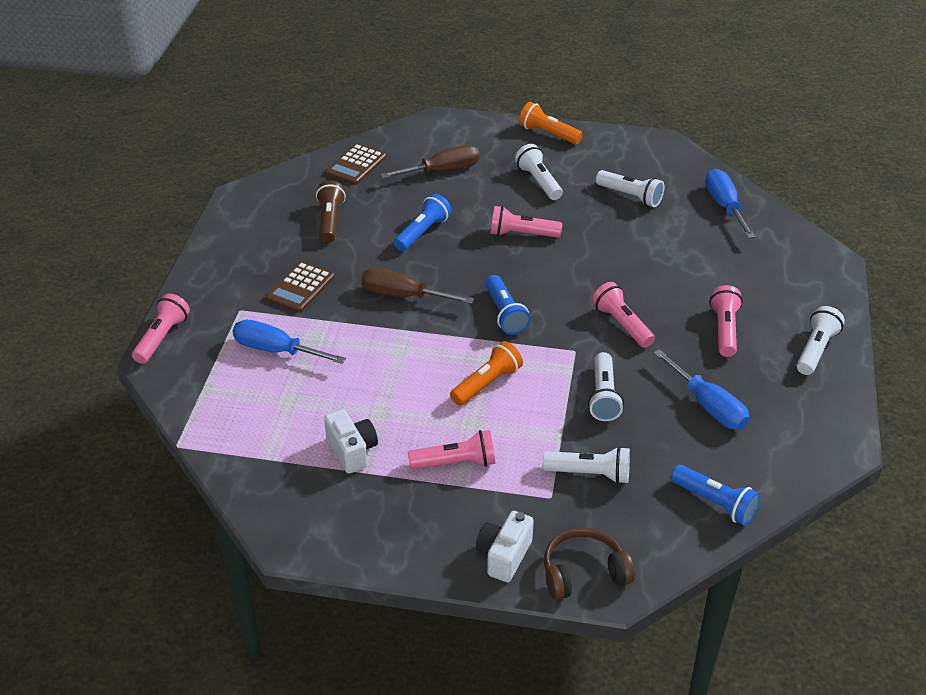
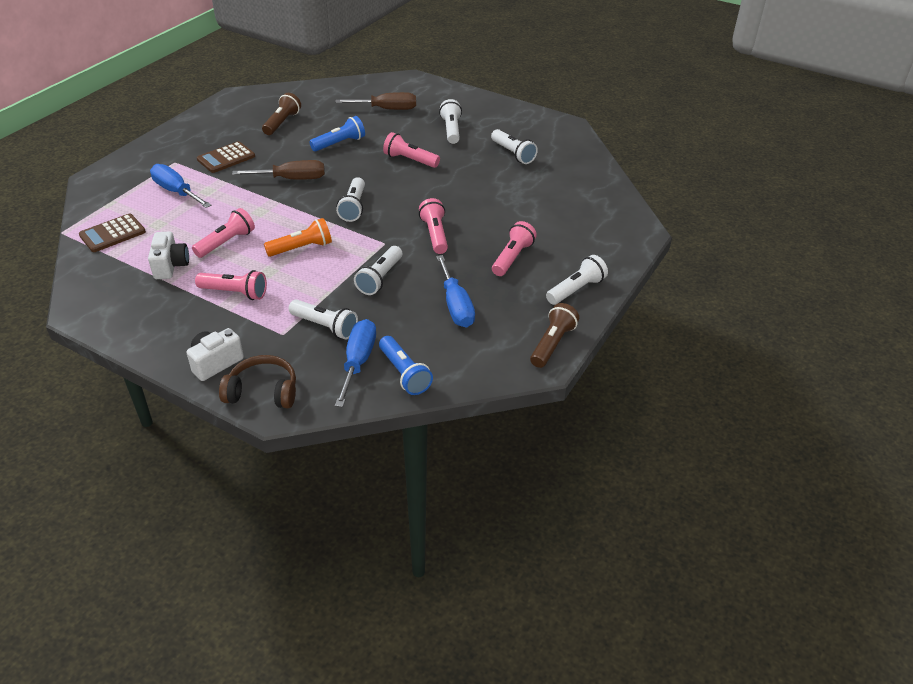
camera: 20 degrees right, 0 degrees up
pink flashlight [132,293,190,364] -> pink flashlight moved to [192,208,255,258]
brown calculator [325,143,386,185] -> brown calculator moved to [79,214,146,252]
brown screwdriver [361,268,474,304] -> brown screwdriver turned 135 degrees clockwise [232,160,325,180]
blue flashlight [485,275,530,335] -> white flashlight [336,177,365,222]
orange flashlight [519,102,583,144] -> none
blue screwdriver [706,169,755,238] -> blue screwdriver moved to [335,319,376,407]
none -> brown flashlight [530,303,579,368]

